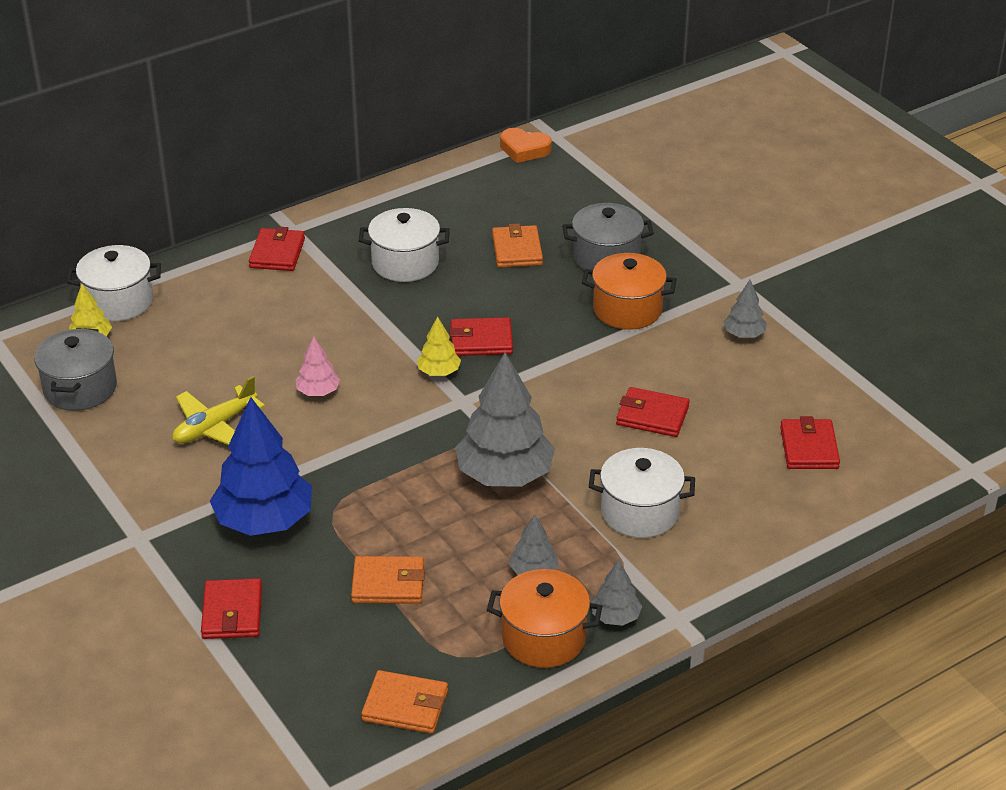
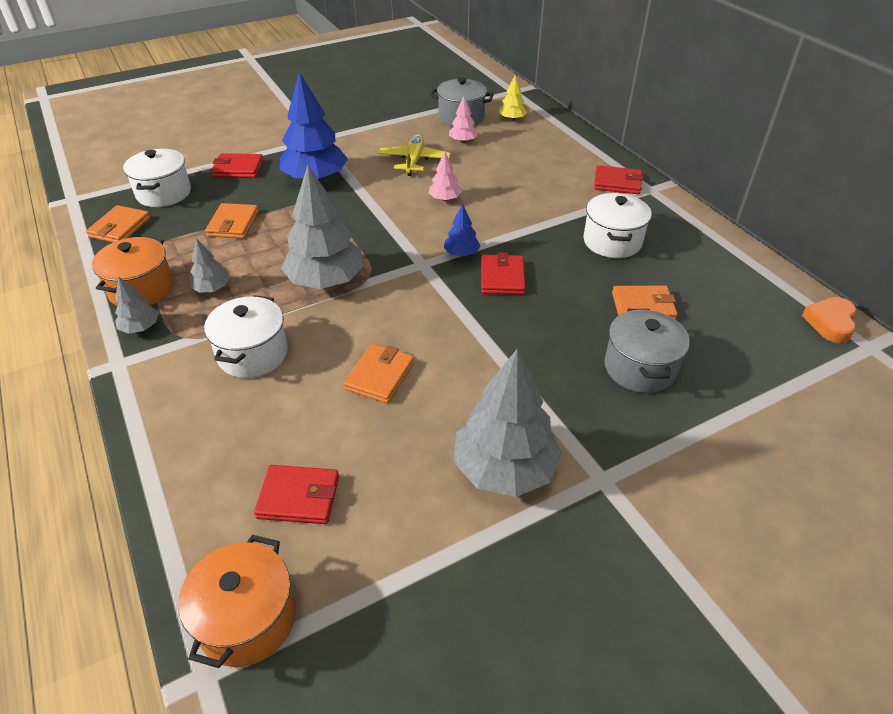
camera: 95 degrees right, 5 degrees up
white pot [67,245,161,321] -> white pot moved to [123,149,191,207]
yellow plane [172,376,265,445] -> yellow plane turned 45 degrees clockwise [378,134,450,176]
yellow tree [417,317,461,376] -> blue tree [444,204,481,257]
orange pot [582,253,677,330] -> orange pot moved to [178,535,296,668]
red wallet [616,387,690,437] -> orange wallet [343,344,414,404]
grey tree [723,280,767,338] -> grey tree [454,349,562,497], size x2.11
none -> pink tree [449,96,478,143]

